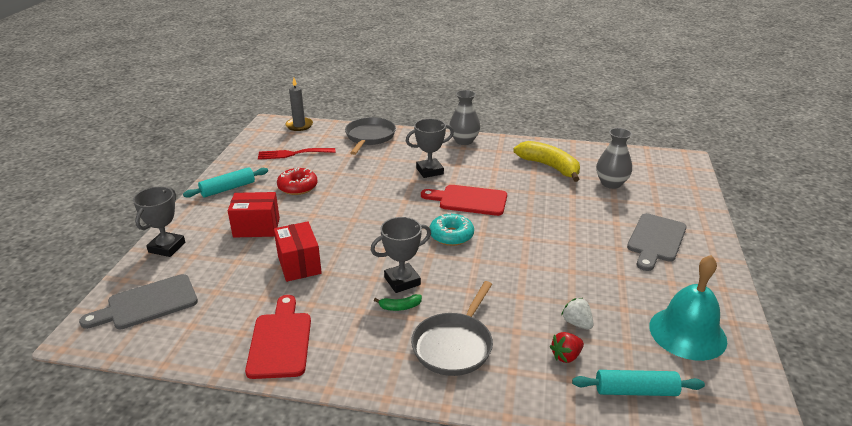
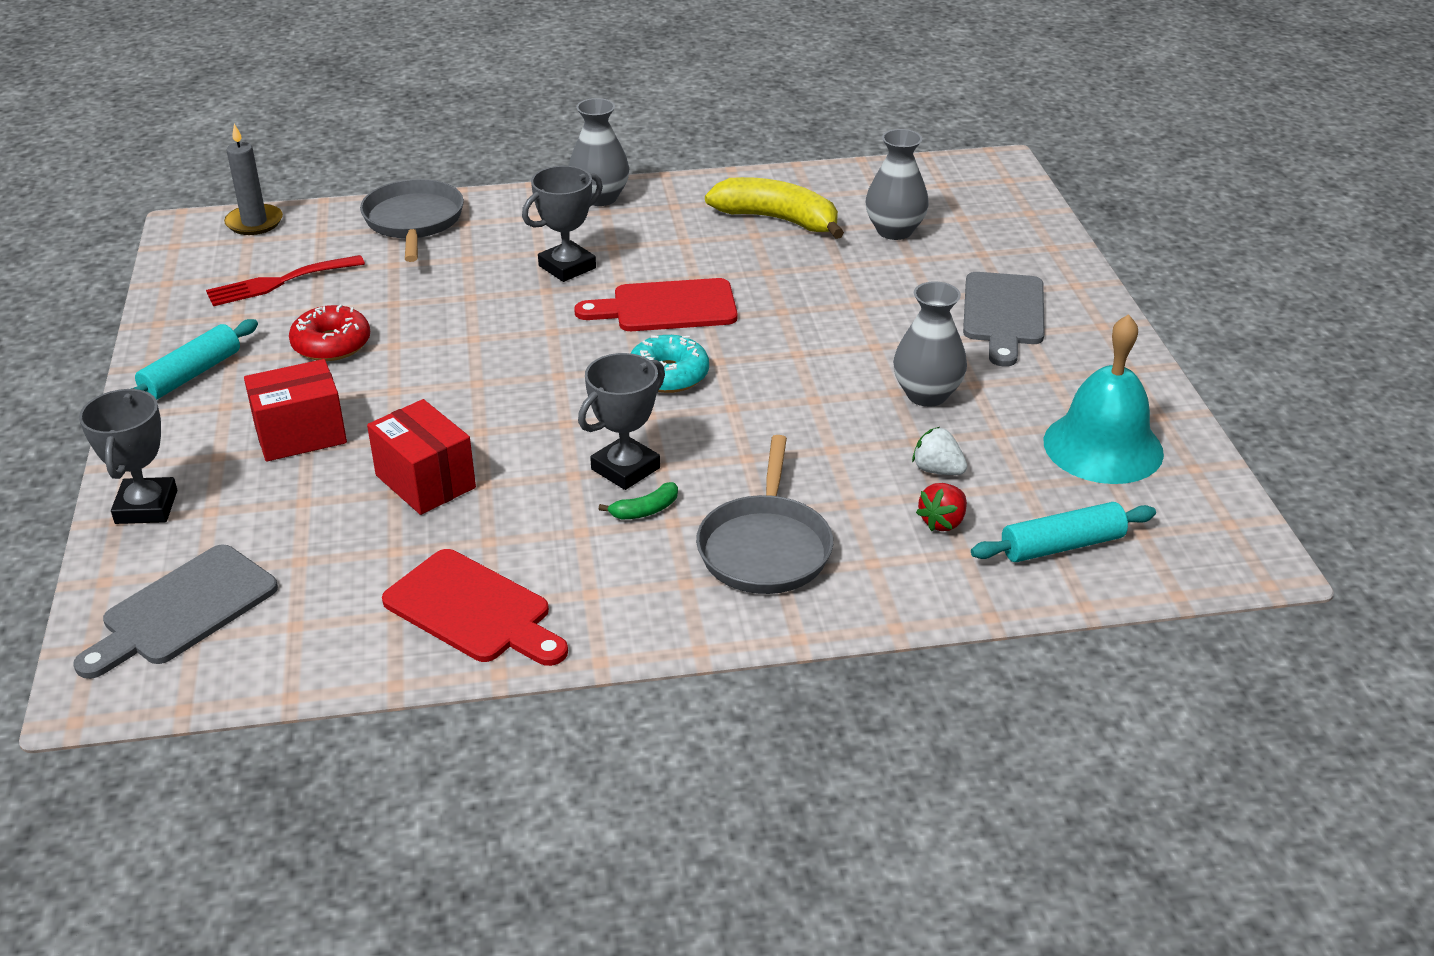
camera: 20 degrees left, 5 degrees up
red cutting board [245,295,311,379] -> red cutting board turned 150 degrees clockwise [382,549,568,666]
none -> grey vase [893,281,967,407]

